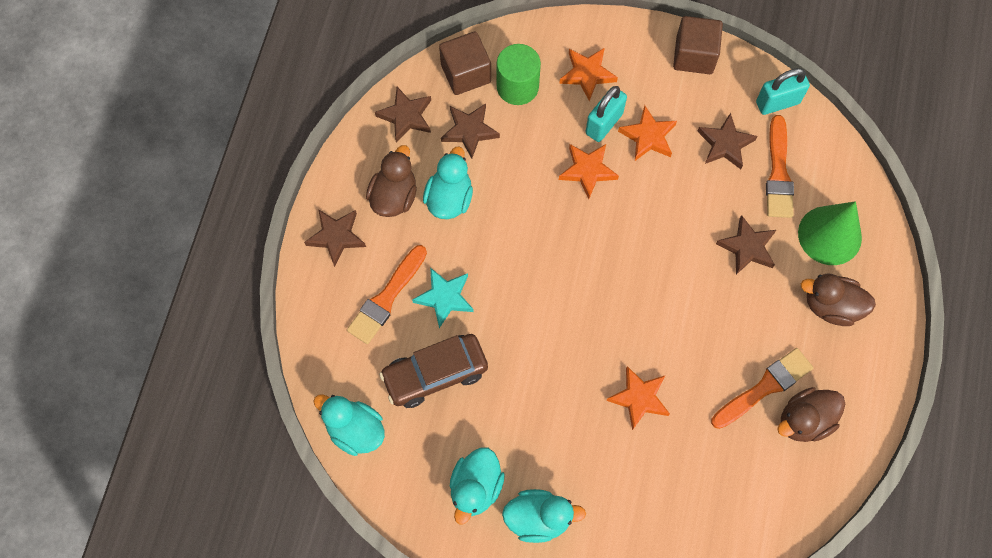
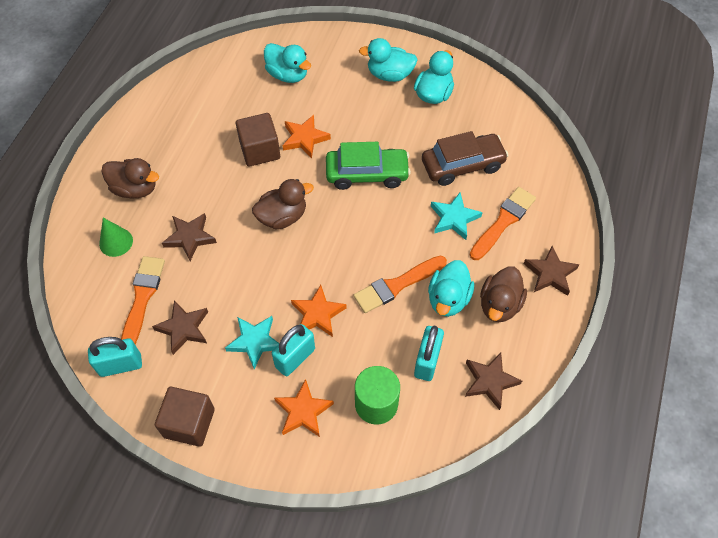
camera: 175 degrees left, 10 degrees down
turquoise duck [313,394,385,456] -> turquoise duck moved to [264,43,311,83]
brown cube [439,32,491,95] -> brown cube moved to [236,113,280,167]
brown star [441,104,500,159] -> turquoise padlock [414,325,444,381]
orange star [618,105,677,161] -> turquoise star [225,316,279,369]
orange brush [711,348,813,429] -> orange brush moved to [354,255,447,313]
brown duck [777,387,845,442] -> brown duck moved to [252,179,314,229]
green cone [798,201,862,265] -> green cone [99,218,133,257], size x0.60
none -> green car [326,142,411,190]

